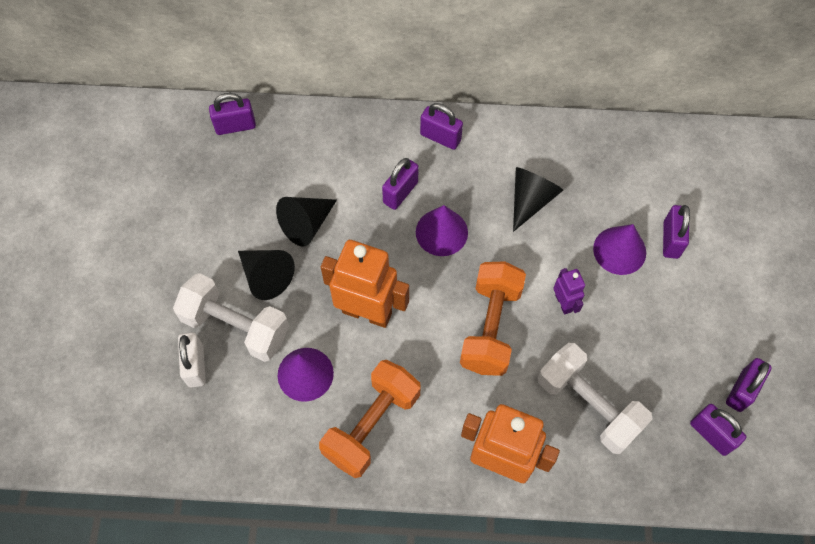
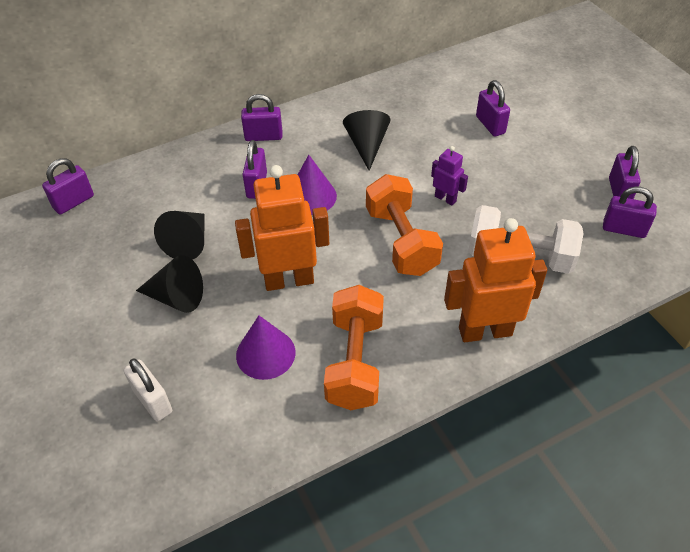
camera: 30 degrees left, 15 degrees down
white dumbbell [173,273,289,362] -> none
purple cone [593,224,646,275] -> none

